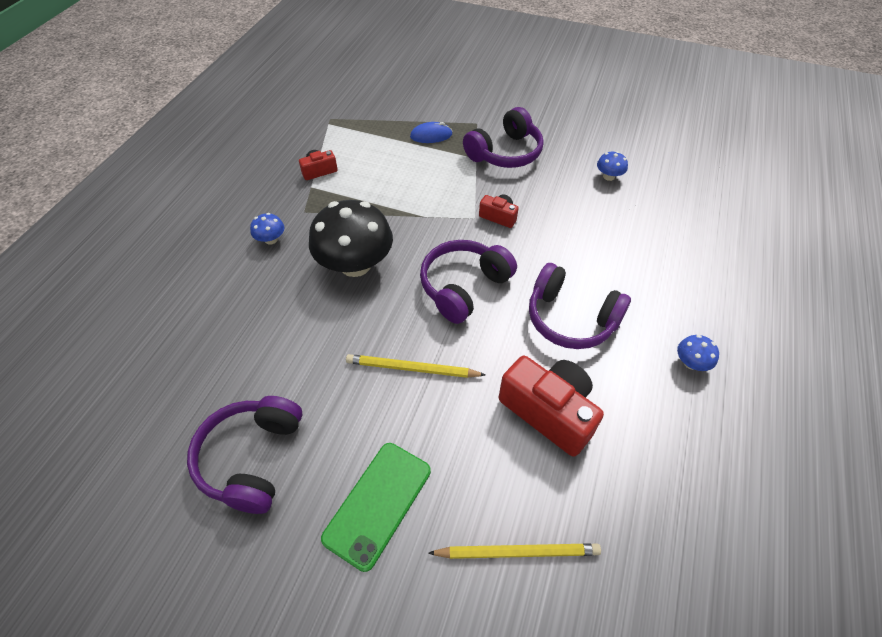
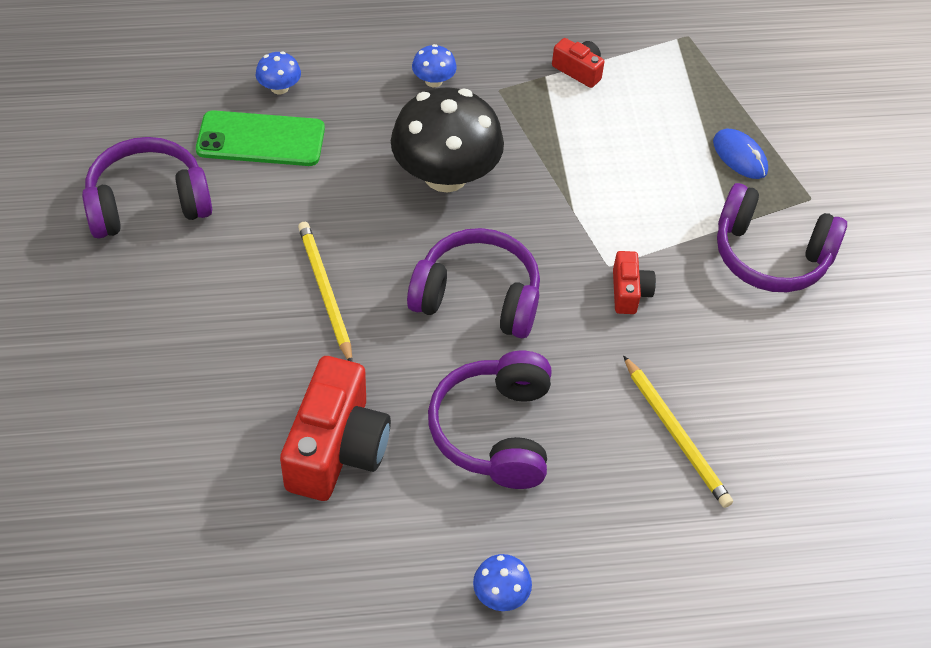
camera: 60 degrees right, 0 degrees up
green phone [321,443,431,572] -> green phone moved to [196,110,325,166]
yellow pencil [428,543,601,559] -> yellow pencil moved to [623,355,733,508]
blue mushroom [597,151,628,181] -> blue mushroom moved to [256,51,301,94]

